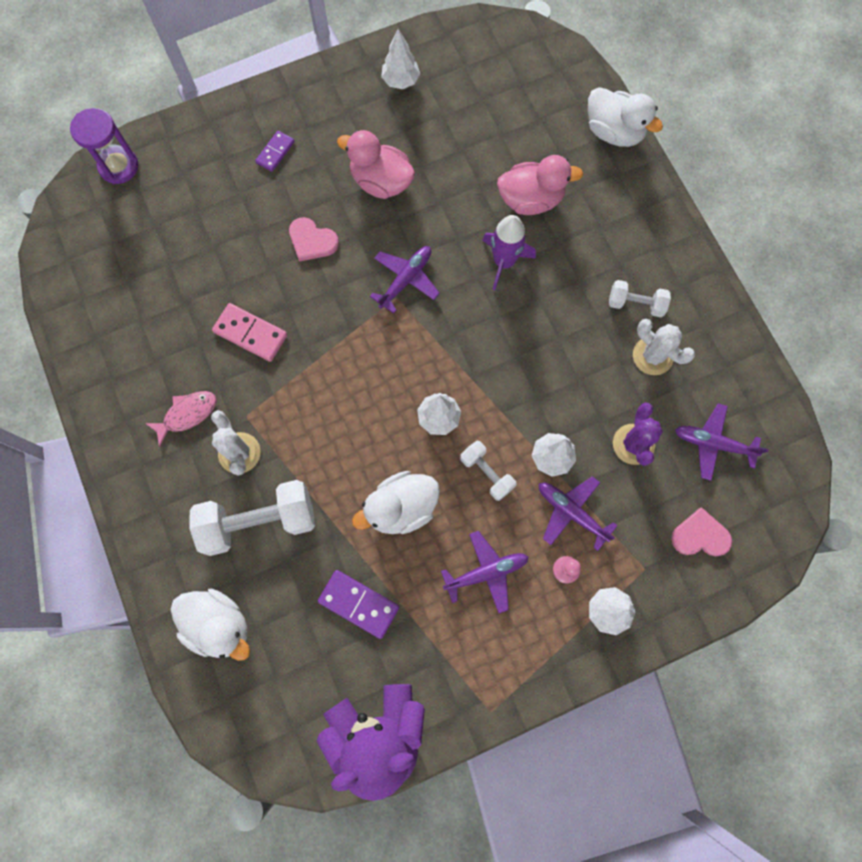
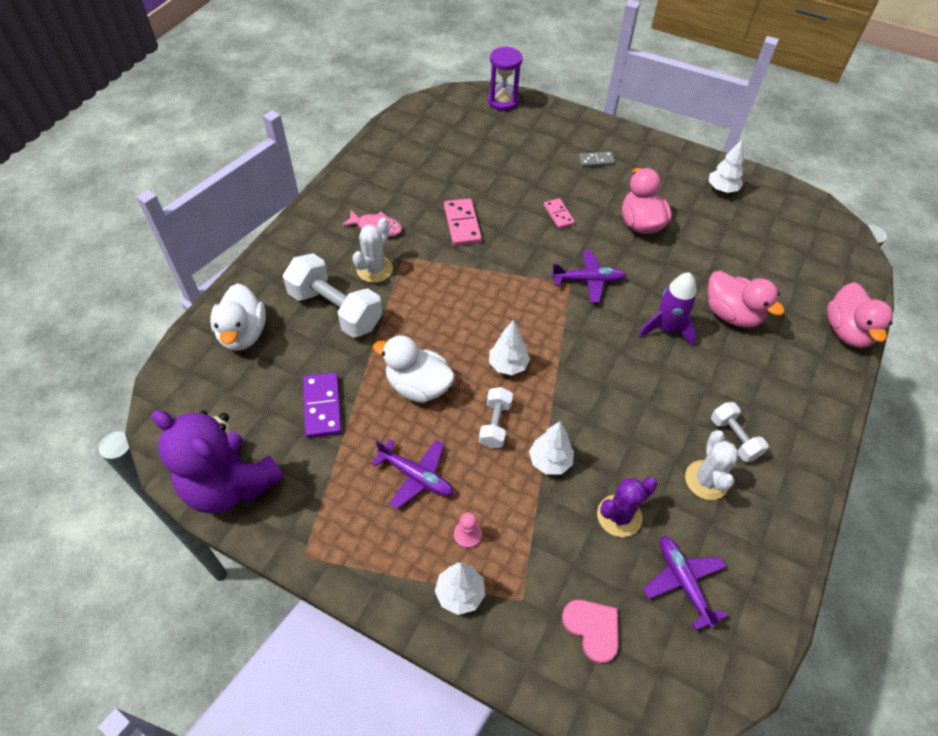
camera: 50 degrees right, 20 degrees down
purple domino [255,131,295,172] -> grey domino [578,151,615,167]
pink heart [289,217,339,261] -> pink domino [544,198,575,229]
purple plane [539,476,618,551] -> none
white duck [588,87,663,147] -> pink duck [827,282,893,348]

